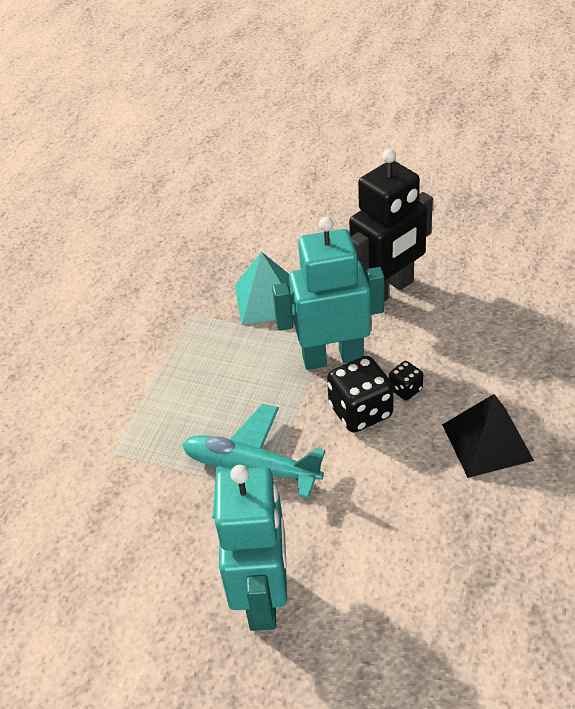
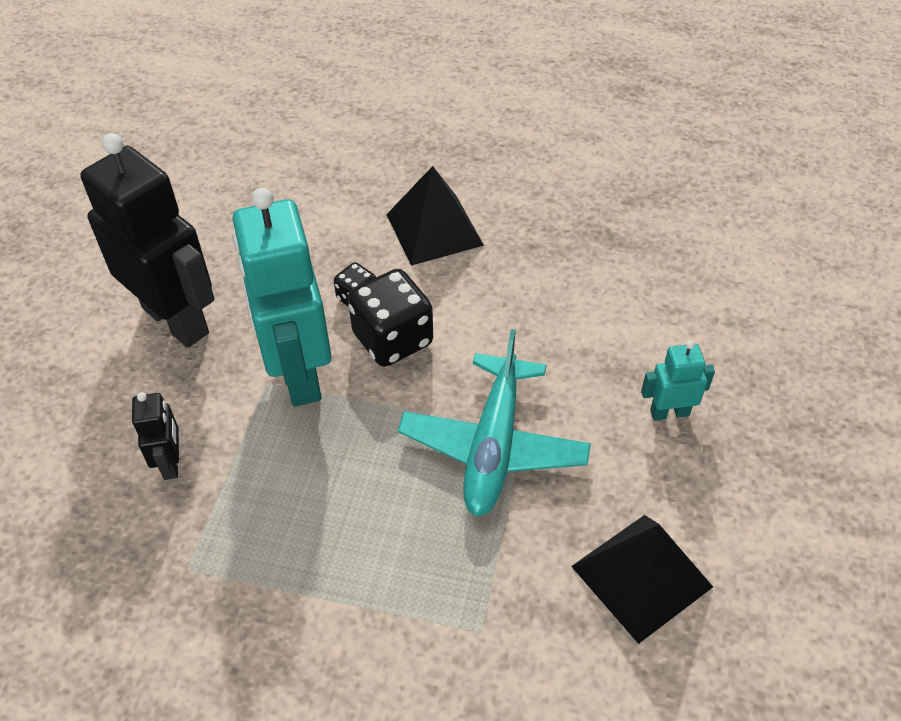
camera: 100 degrees left, 5 degrees up
turquoise robot [215,465,287,631] -> turquoise robot [641,340,715,421], size x0.45
turquoise pyramid [235,252,292,325] -> black robot [132,392,179,480]
none -> black pyramid [571,515,713,644]

